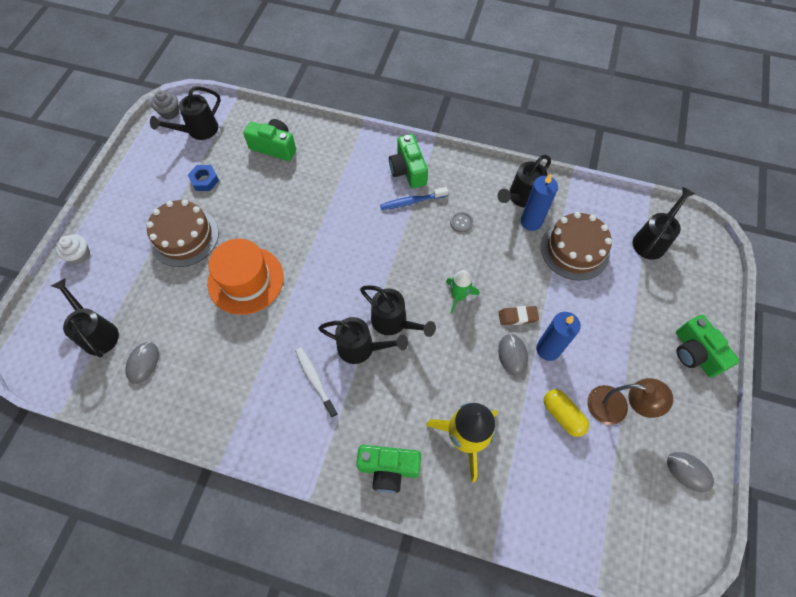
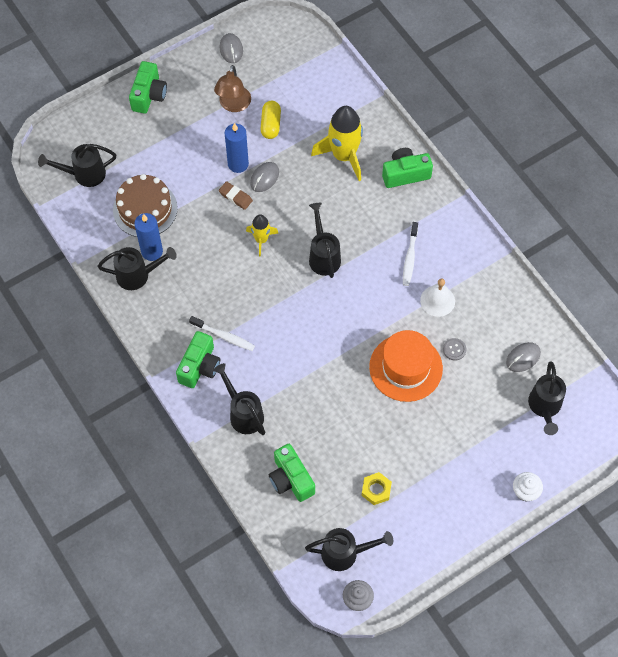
camera: 140 degrees left, 0 degrees up
brown cake [146,200,219,267] -> none
blue nut [188,165,219,191] -> yellow nut [361,472,392,505]
black watering can [318,317,408,364] -> black watering can moved to [213,363,266,435]
green camera [356,445,421,493] -> green camera turned 60 degrees counterclockwise [382,148,433,188]
blue toothbrush [380,187,448,210] -> white toothbrush [189,316,255,351]
green rocket [446,270,479,314] -> yellow rocket [246,214,279,256]
grey button [450,212,473,233] -> grey button moved to [443,338,466,361]
brown lamp [587,378,673,425] -> brown lamp turned 135 degrees counterclockwise [214,65,251,112]
none -> white bell [420,278,455,317]

